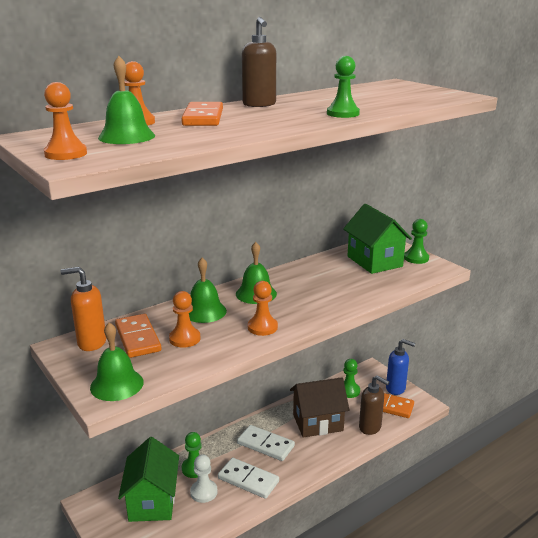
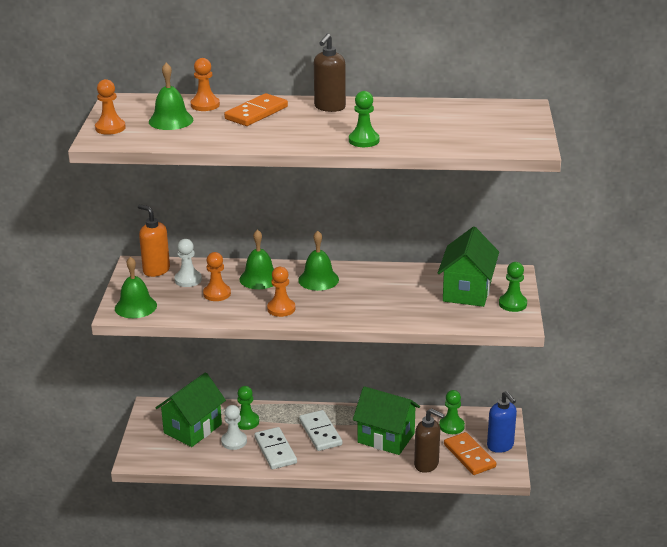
camera: 40 degrees right, 5 degrees up
orange domino [115,314,162,358] -> white pawn [174,239,202,287]
brown house [290,377,349,438] -> green house [353,386,420,455]
brown soap dispenser [359,375,389,435] -> brown soap dispenser turned 45 degrees counterclockwise [414,408,445,473]

